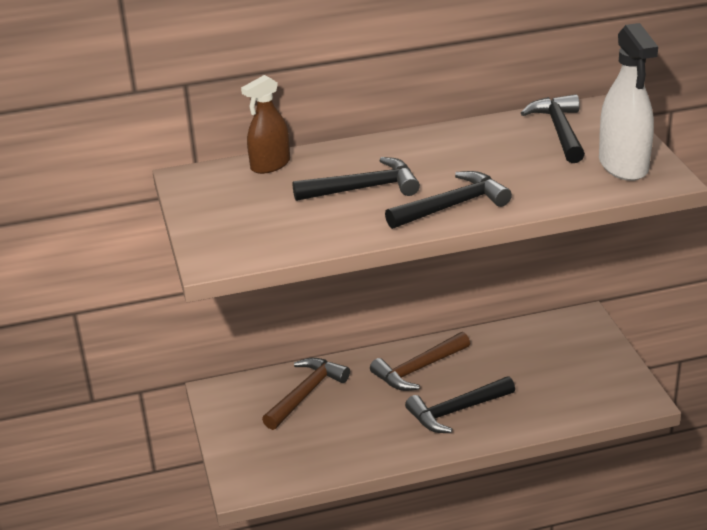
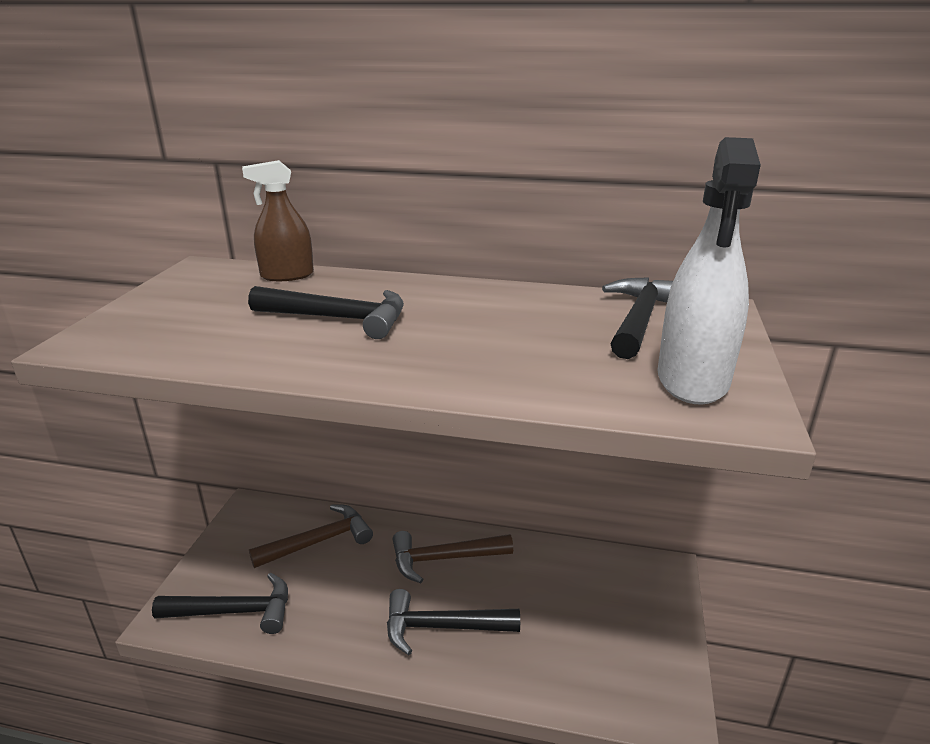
camera: 25 degrees right, 5 degrees down
black hammer [385,171,512,229] -> black hammer moved to [152,573,288,634]

